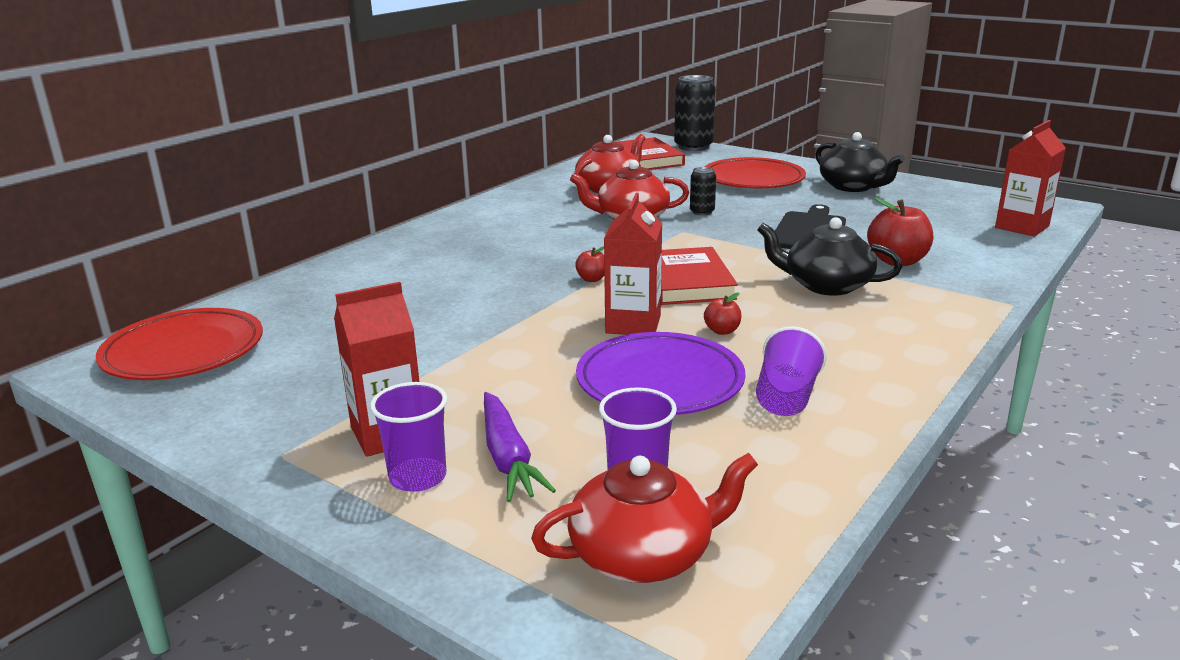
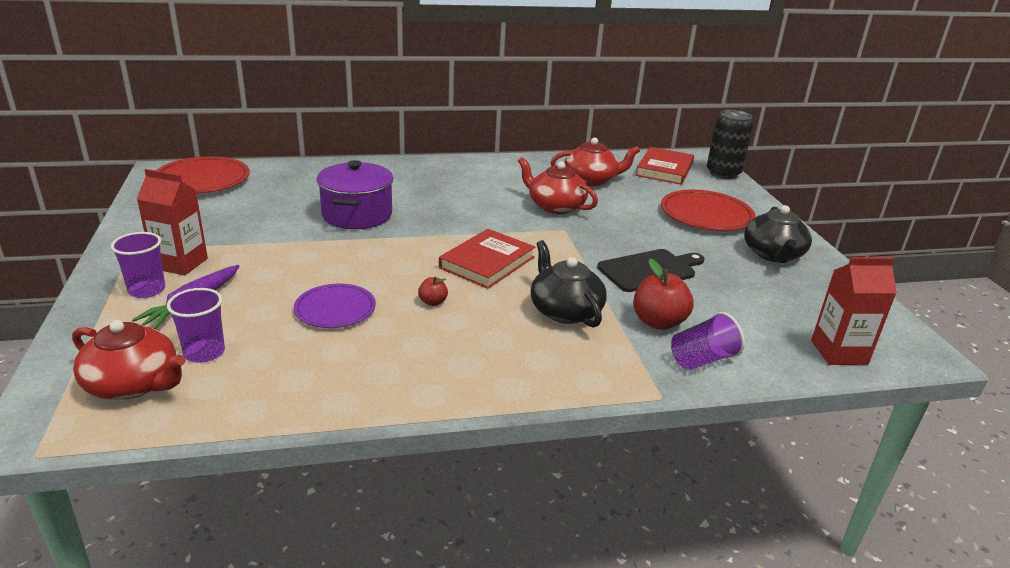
camera: 40 degrees right, 5 degrees up
red apple [575,246,604,282] -> none
purple plate [576,332,746,415] -> purple plate [294,284,376,328], size x0.65
red carton [604,193,662,335] -> none
black can [690,167,716,216] -> none
purple cup [756,326,827,416] -> purple cup moved to [671,312,745,370]
none -> purple pot [317,160,393,229]

